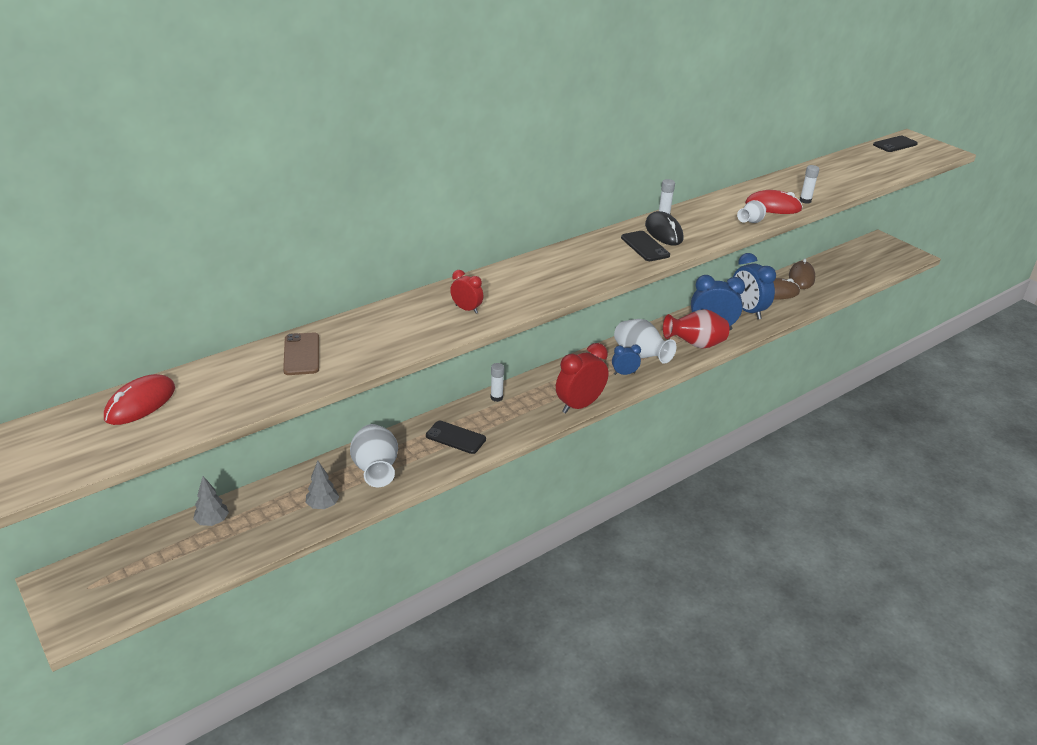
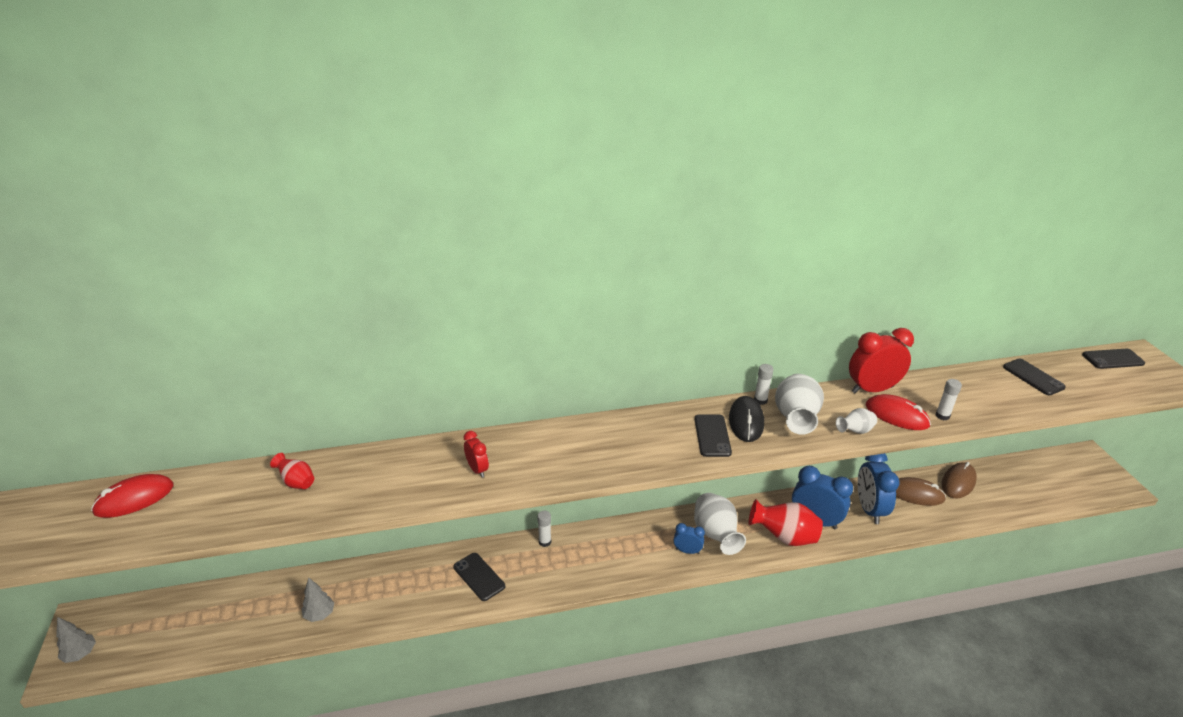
camera: 25 degrees right, 0 degrees up
grey tree [193,476,229,526] -> grey tree moved to [56,617,96,663]
brown phone [283,333,319,375] -> red vase [270,453,314,489]
white vase [350,424,398,487] -> white vase moved to [775,374,824,435]
red clock [556,343,608,413] -> red clock moved to [849,328,914,393]
none -> black phone [1003,358,1066,396]

